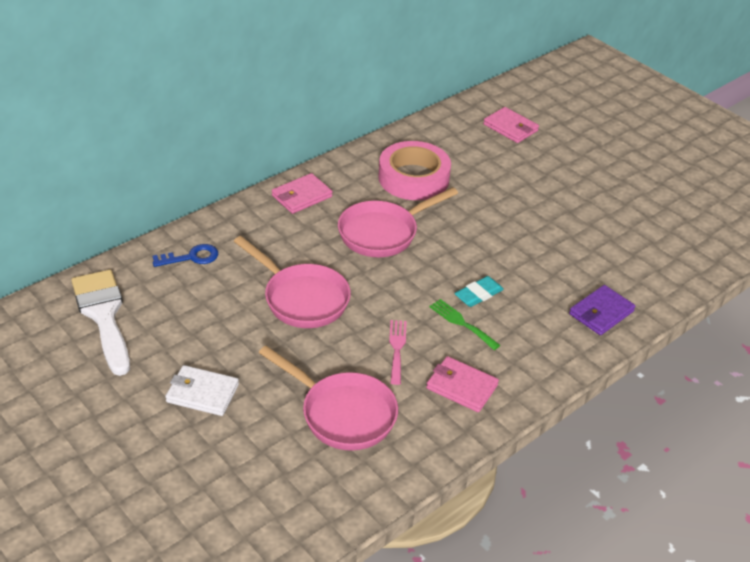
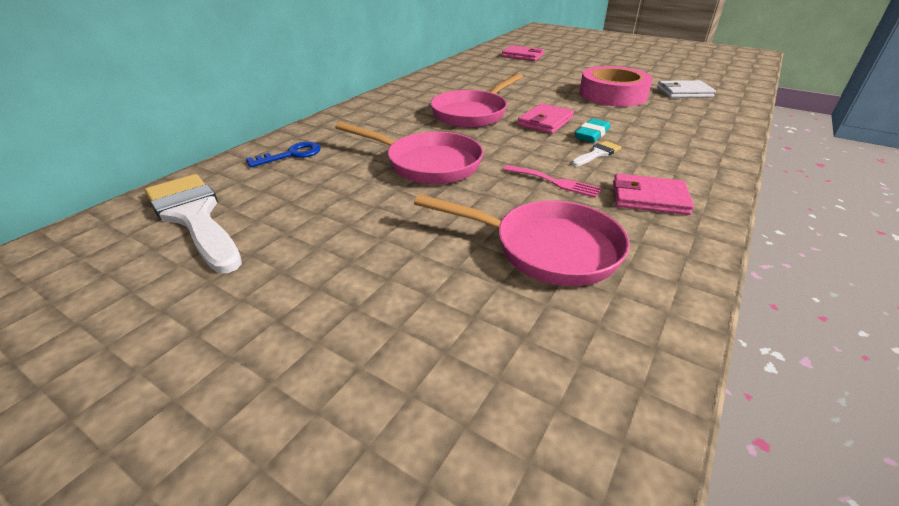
camera: 15 degrees left, 5 degrees down
white wallet [165,365,239,416] -> white wallet moved to [657,80,716,98]
pink wallet [272,173,333,214] -> pink wallet moved to [518,103,574,134]
pink tape [378,141,451,200] -> pink tape moved to [579,66,653,107]
pink fork [389,320,407,385] -> pink fork turned 135 degrees clockwise [503,165,602,198]
green fork [429,299,500,350] -> white brush [571,141,621,166]
purple wallet [569,285,635,335] -> none

